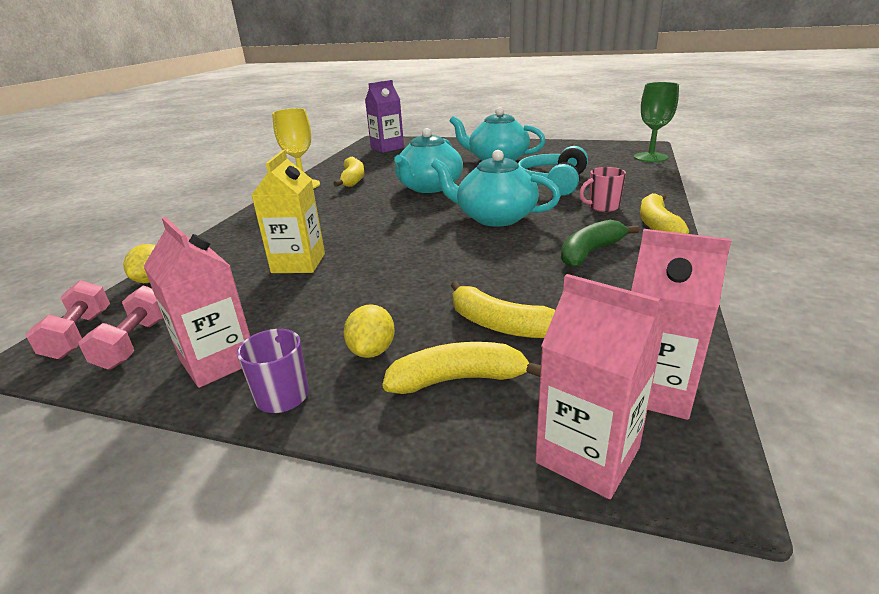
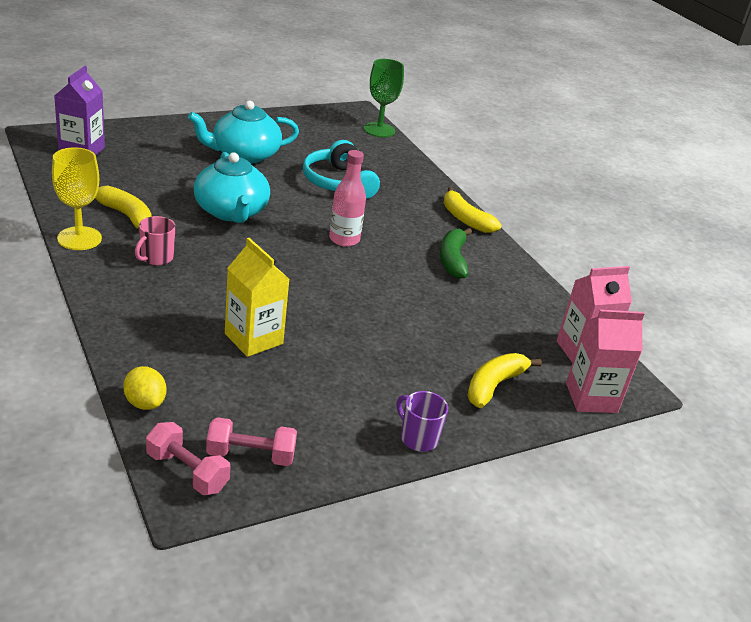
camera: 50 degrees left, 5 degrees up
pink dumbbell [79,286,163,369] -> pink dumbbell turned 45 degrees counterclockwise [206,417,297,466]
pink carton [143,217,250,388] -> none
yellow lemon [344,304,395,358] -> none
turquoise teapot [431,150,561,227] -> pink bottle [329,150,366,247]
yellow banana [451,281,555,338] -> none
pink mug [579,167,626,212] -> pink mug moved to [135,216,176,265]

